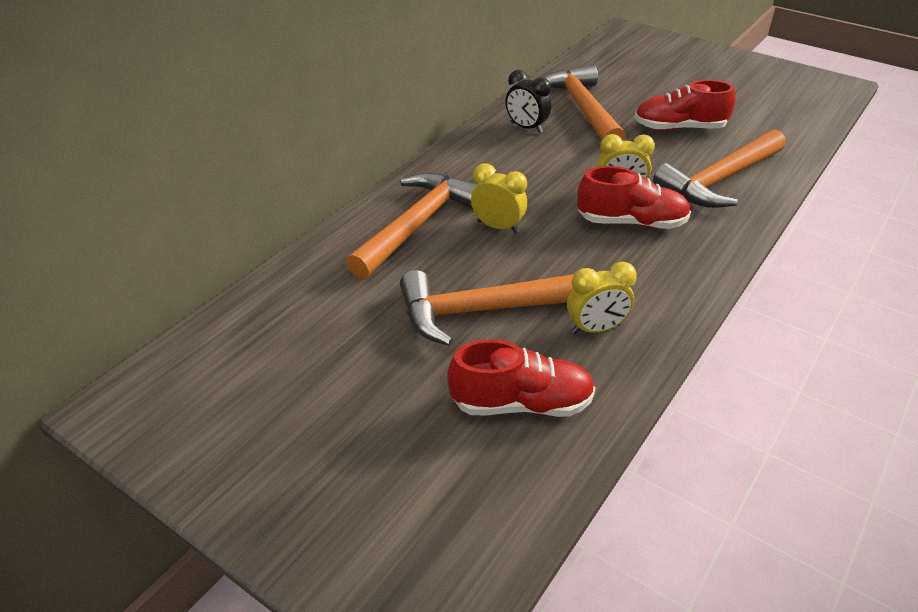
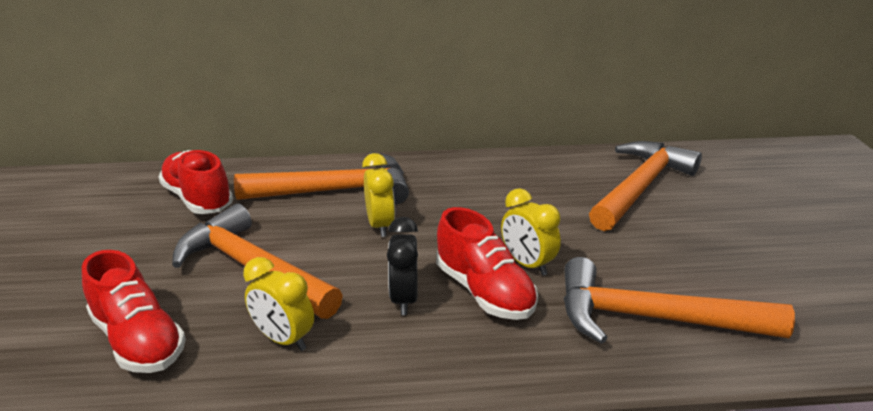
camera: 50 degrees right, 10 degrees down
black clock [506,70,551,133] -> black clock moved to [387,217,418,315]
red shoe [634,80,736,131] -> red shoe moved to [158,150,233,214]

